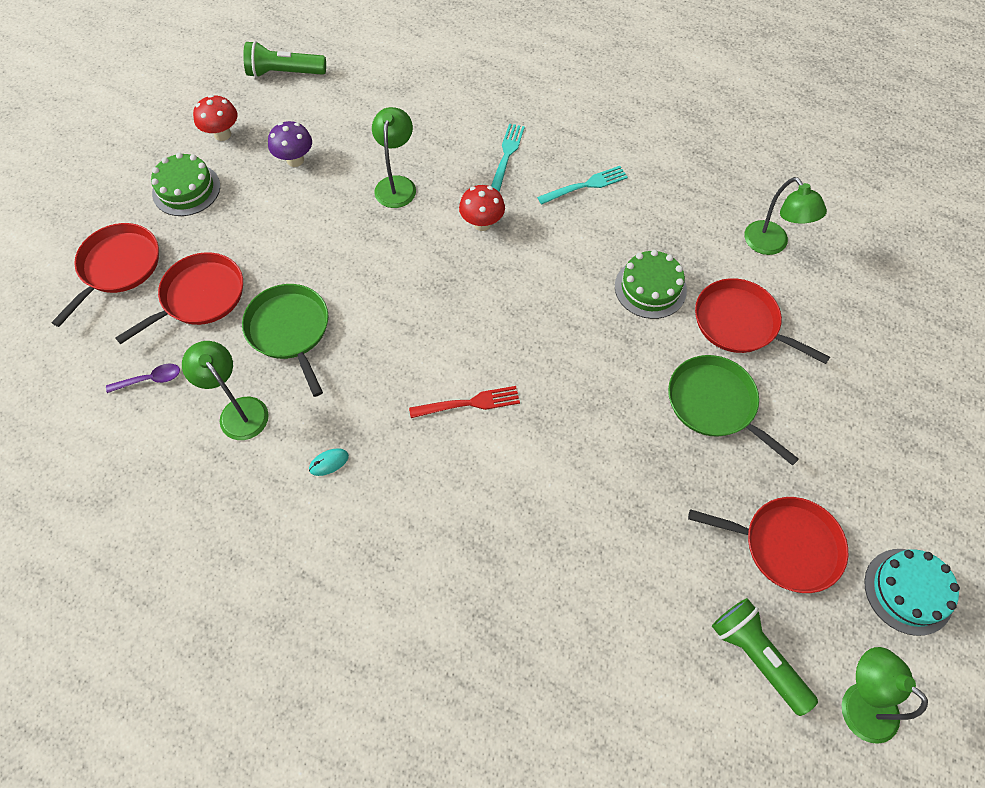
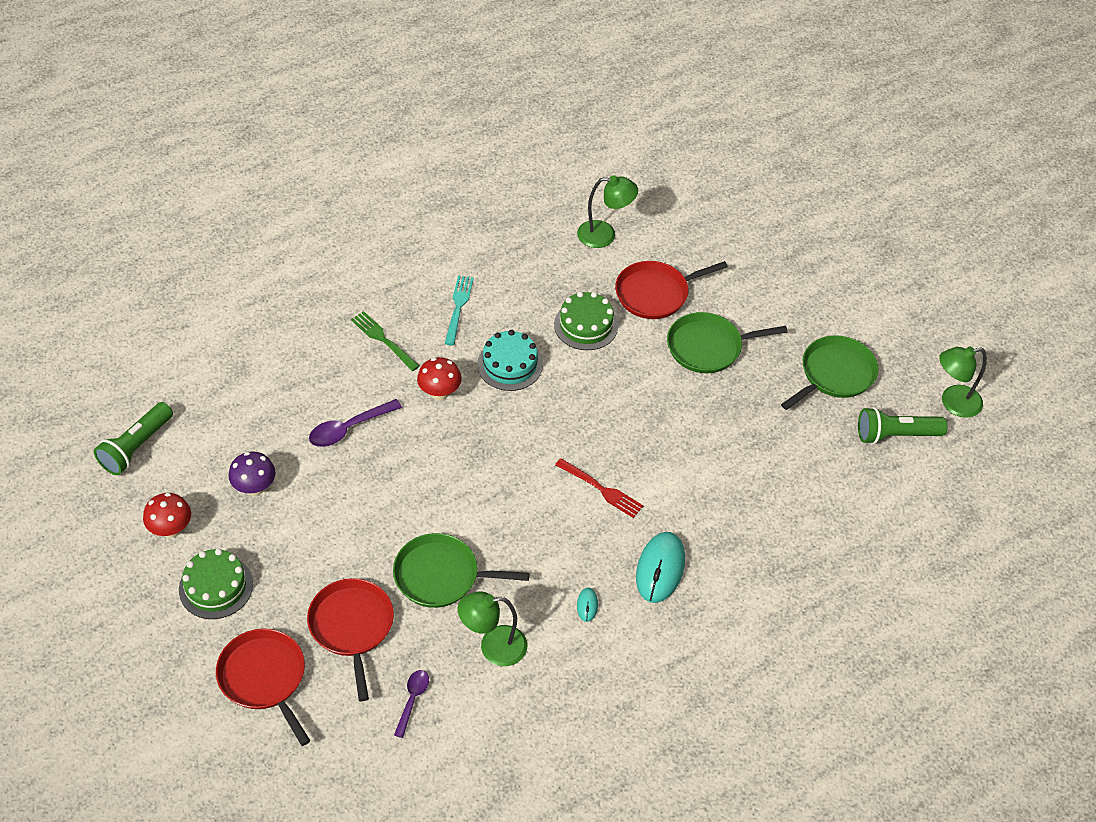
camera: 60 degrees left, 10 degrees down
green lamp [372,107,416,208] -> purple spoon [309,399,402,447]
red fork [409,386,520,418] -> red fork turned 105 degrees clockwise [555,458,643,518]
turquoise fork [491,124,525,192] -> green fork [351,311,419,371]
red pan [688,497,848,593] -> green pan [781,335,879,410]
turquoise cake [864,549,960,636] -> turquoise cake moved to [477,330,543,391]
none -> turquoise mouse [636,532,685,603]

